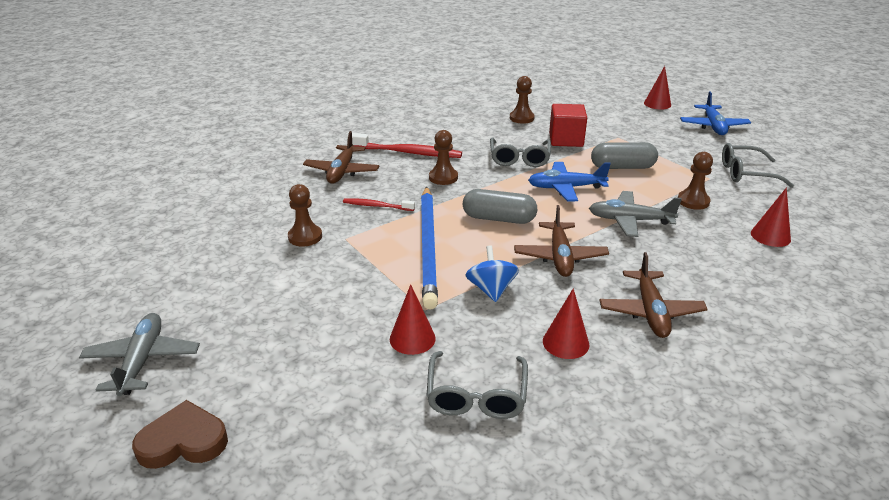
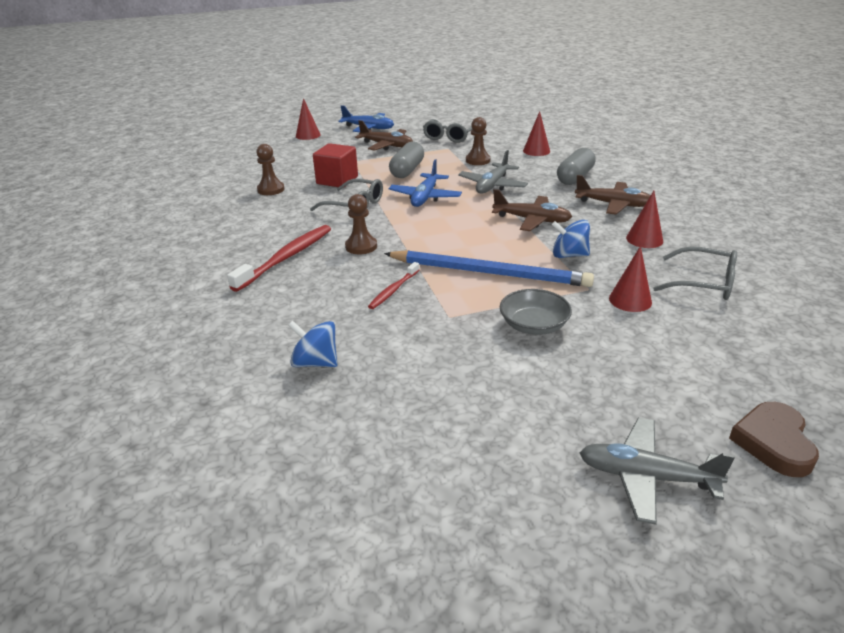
camera: 70 degrees left, 0 degrees up
brown pawn [288,184,322,247] -> none
brown plane [303,131,379,184] -> brown plane moved to [355,120,413,151]
grey capsule [463,189,537,224] -> grey capsule moved to [557,148,596,185]
none -> blue spinning top [288,320,338,367]
none -> grey bowl [500,289,572,335]

